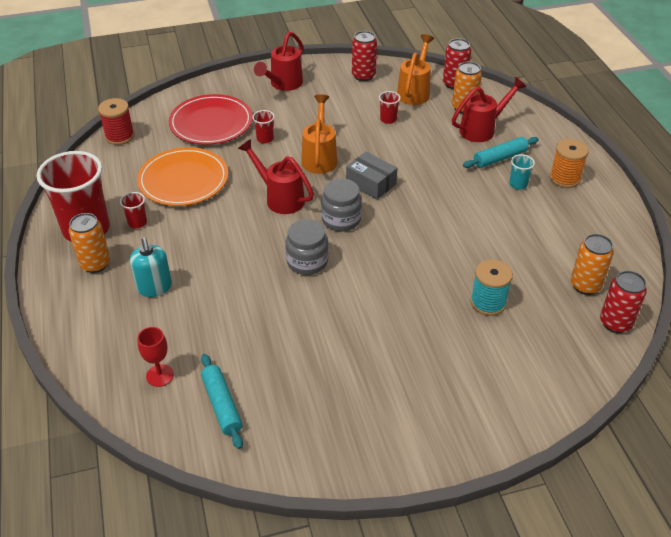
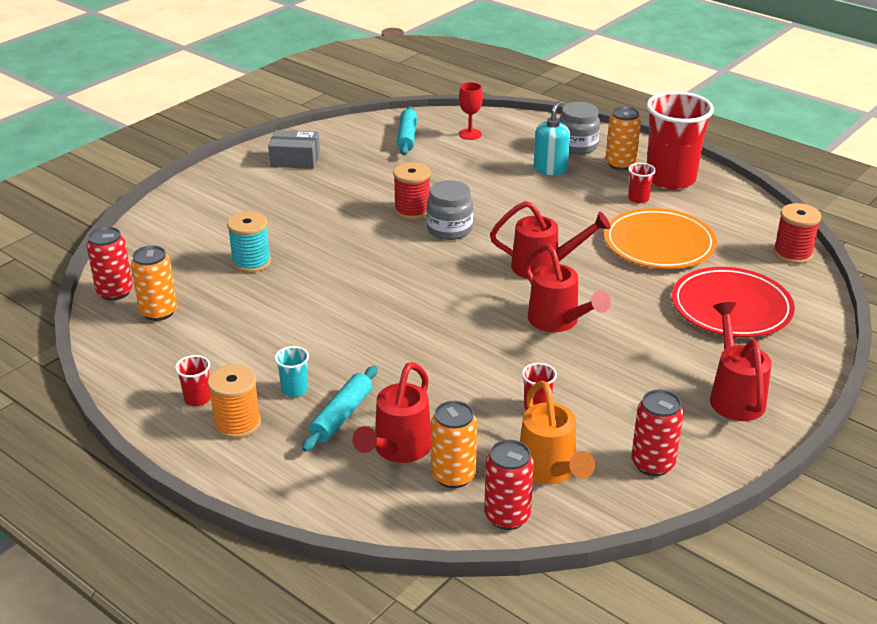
camera: 145 degrees right, 10 degrees down
turquoise soap dispenser [130,238,172,297] -> turquoise soap dispenser turned 75 degrees clockwise [534,101,570,175]
turquoise rolling pin [201,354,243,449] -> turquoise rolling pin turned 60 degrees clockwise [397,106,417,155]
red cup [252,110,275,143] -> red cup moved to [175,355,211,406]
orange watering can [301,94,338,174] -> red watering can [524,244,611,332]
grey jar [321,179,362,232] -> grey jar moved to [559,102,600,155]
grey box [346,152,397,200] -> grey box moved to [268,130,320,169]
none -> red spool [393,162,431,220]

